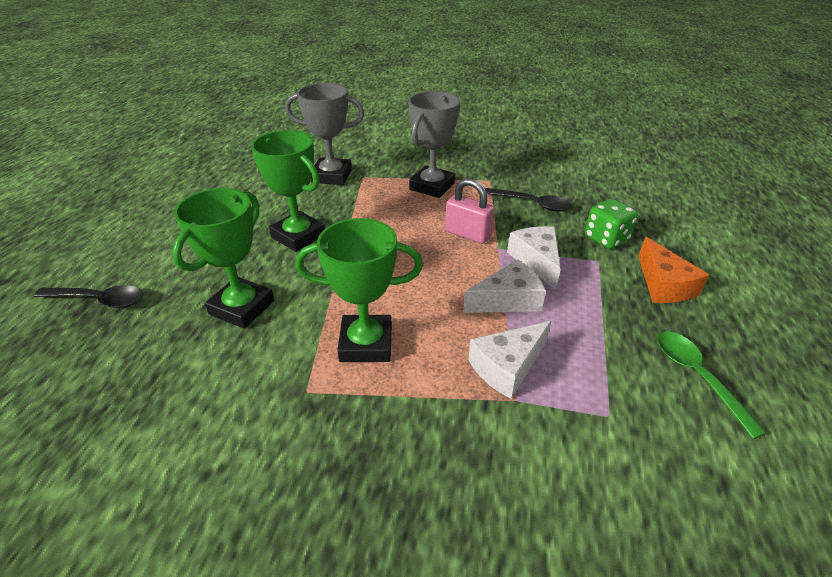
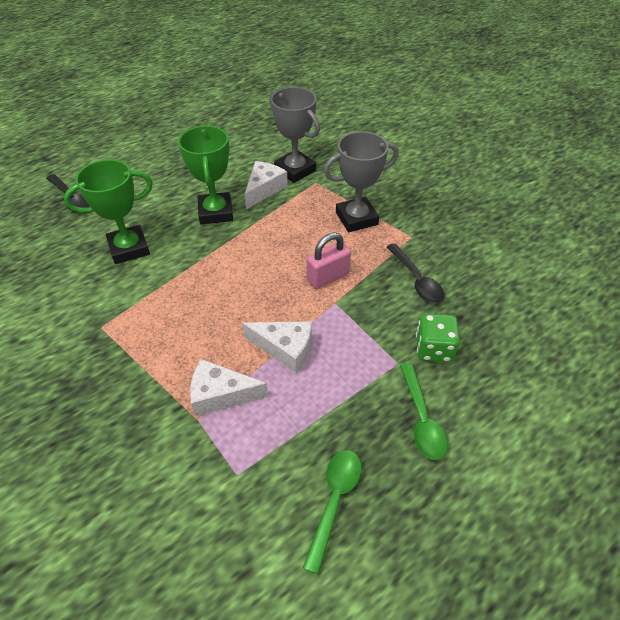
camera: 40 degrees right, 10 degrees up
green trophy [295,218,423,362] -> none
pink padlock [445,178,494,244] -> pink padlock turned 75 degrees clockwise [307,232,351,289]
white cheese [507,226,561,290] -> white cheese moved to [245,161,288,209]
orange cheese [638,237,709,303] -> green spoon [400,363,448,460]

